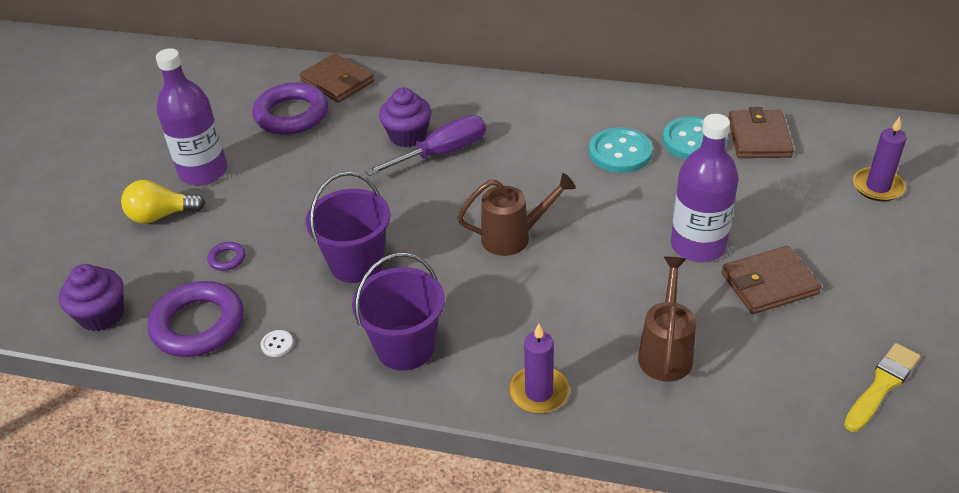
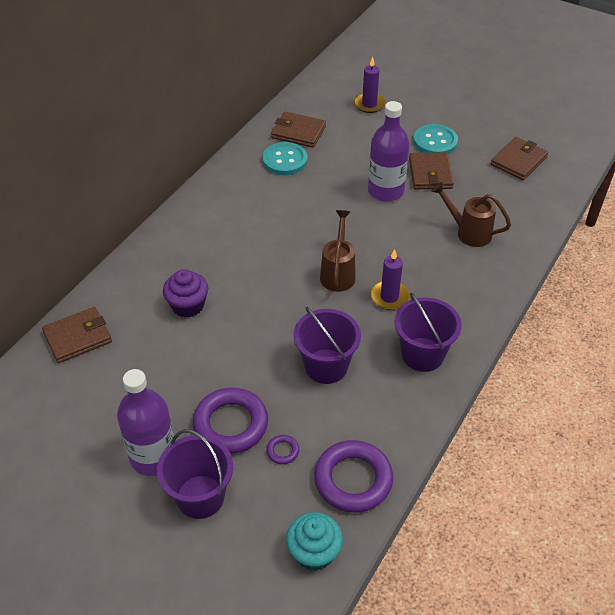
camera: 75 degrees left, 5 degrees up
purple cupcake [59,264,124,332] -> turquoise cupcake [286,512,343,571]
yellow light bulb [121,180,205,224] -> purple bucket [157,429,233,519]
purple ring [252,82,328,135] -> purple ring moved to [192,387,268,454]
white button [261,330,293,357] -> none
purple screwdriver [365,115,486,176] -> none
purple candle [509,323,569,414] -> purple candle moved to [370,249,410,310]
turquoise button [589,127,653,173] -> turquoise button moved to [413,124,458,154]
yellow brush [844,343,920,432] -> brown wallet [491,137,548,180]

